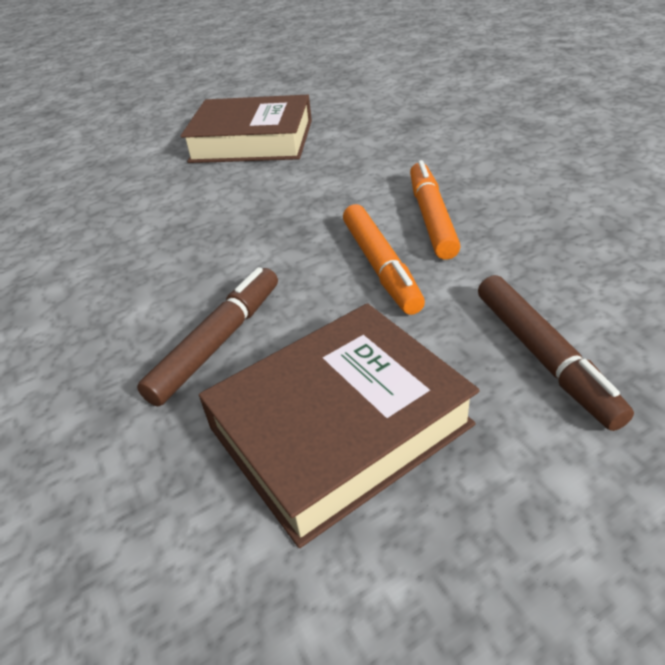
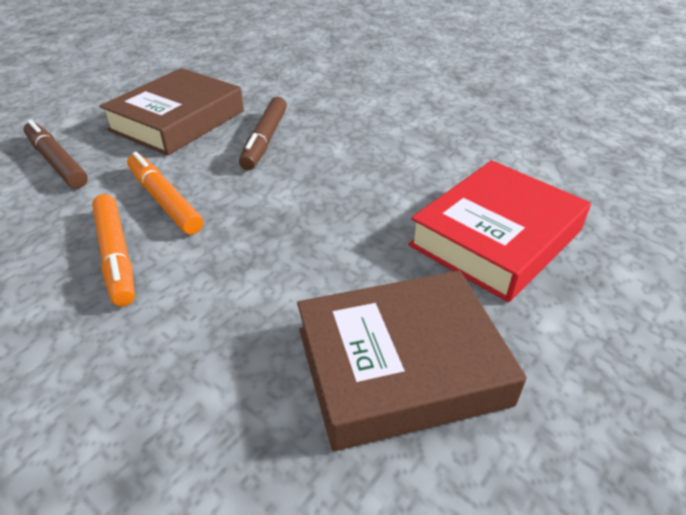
camera: 155 degrees right, 0 degrees up
none -> red book [408,160,591,302]

